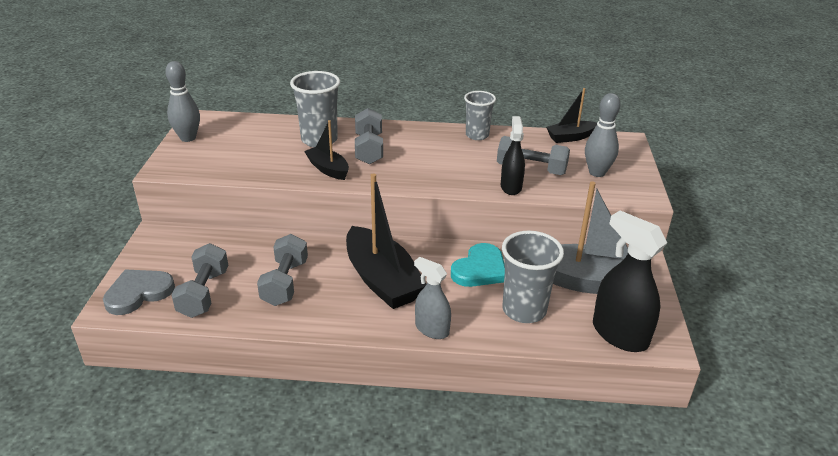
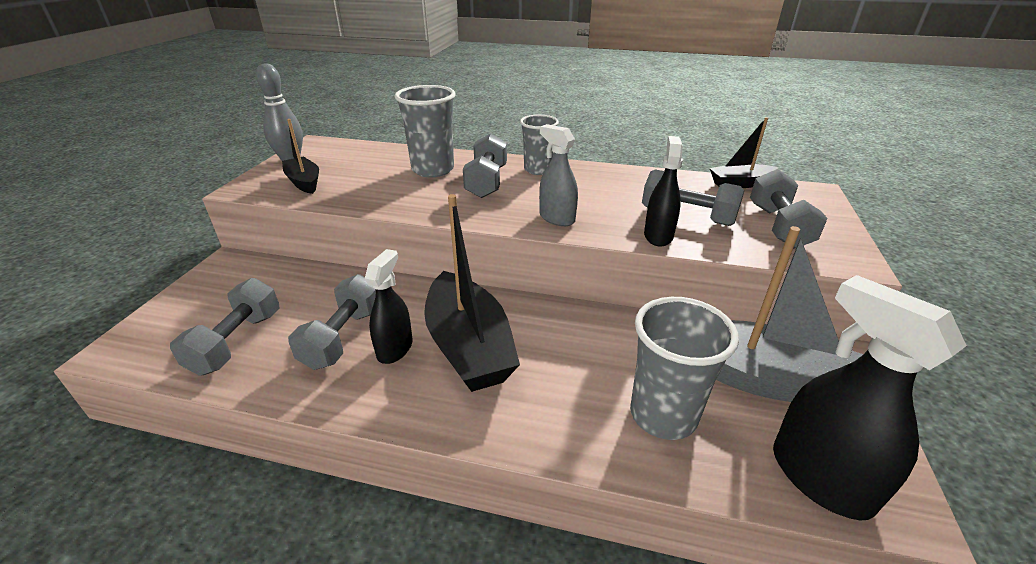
camera: 10 degrees right, 0 degrees up
grey heart [103,269,175,315] -> none
black boat [304,120,349,180] -> black boat moved to [282,119,319,194]
grey spray bottle [414,257,451,339] -> grey spray bottle moved to [539,124,578,226]
turquoise heart [451,243,505,287] -> none
grey cup [464,91,496,140] -> grey cup moved to [520,115,559,175]
grey bowling pin [585,93,621,177] -> grey dumbbell [750,169,827,248]
none -> black spray bottle [365,249,413,364]

